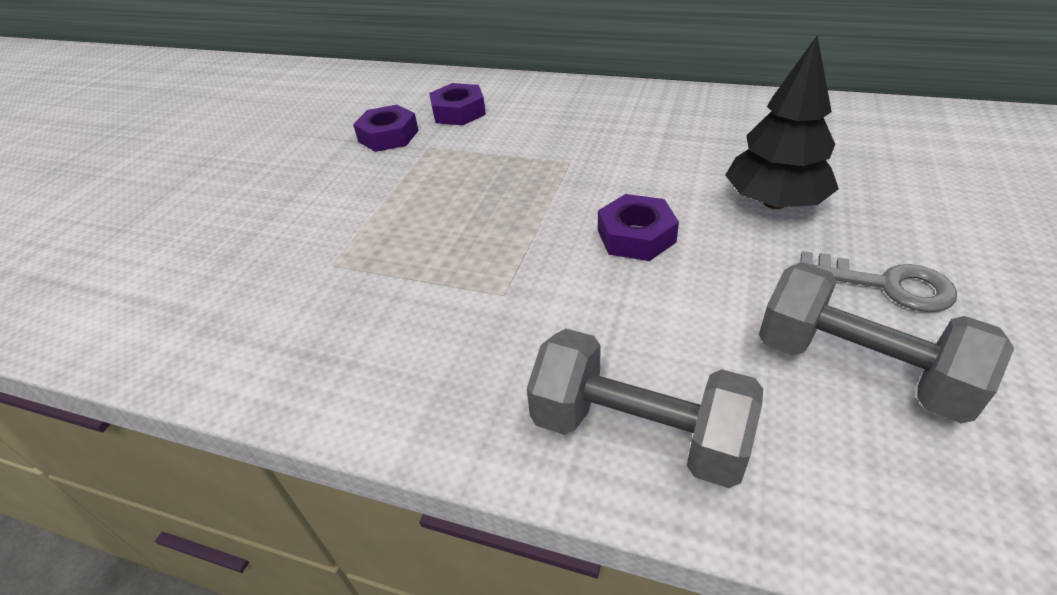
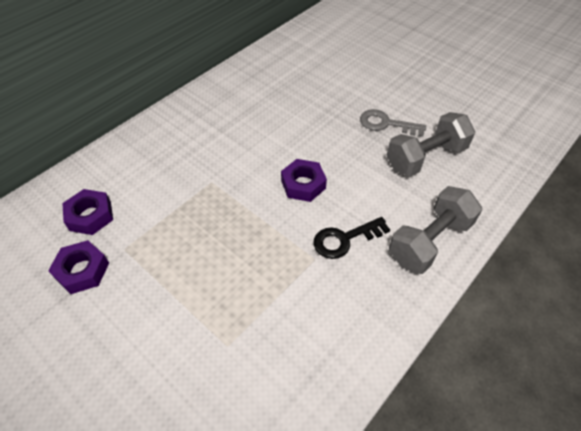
camera: 70 degrees left, 10 degrees up
black tree [725,36,839,209] -> none
grey key [797,251,957,312] -> grey key turned 120 degrees counterclockwise [360,109,426,137]
none -> black key [314,217,390,259]

